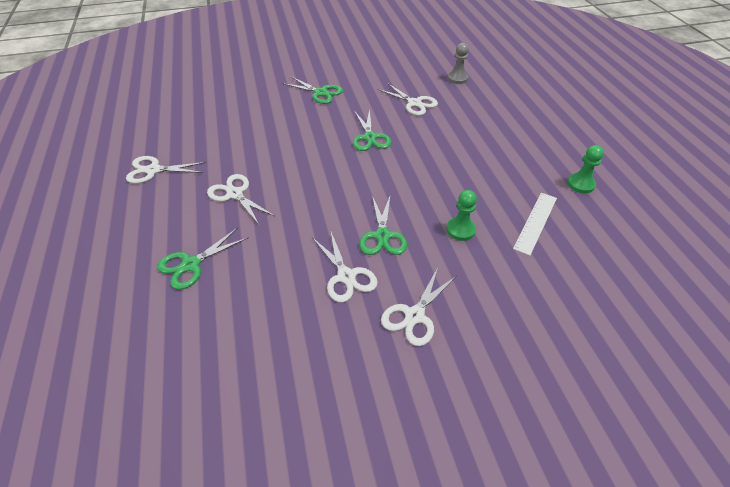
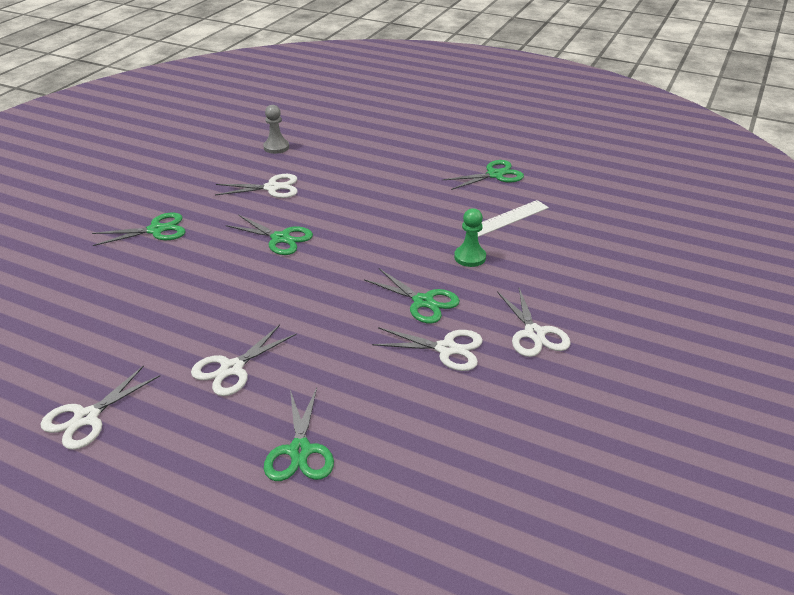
camera: 50 degrees left, 10 degrees down
white scissors [207,174,274,225] -> white scissors turned 45 degrees counterclockwise [191,325,297,396]
white ruler [513,193,557,256] -> white ruler turned 75 degrees clockwise [478,200,549,237]
green pawn [567,145,604,193] -> green scissors [443,160,524,190]

